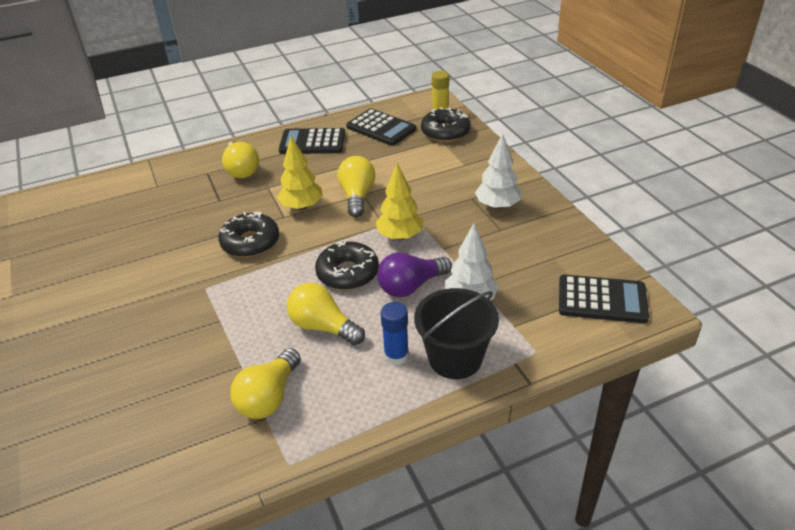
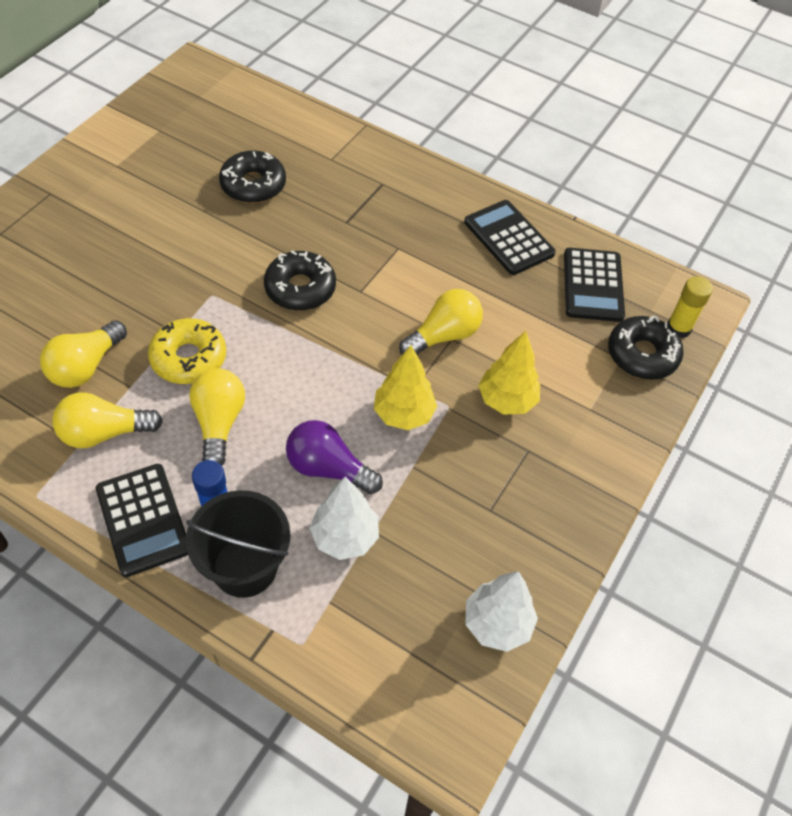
camera: 50 degrees right, 15 degrees up
yellow light bulb [222,141,259,178] -> yellow light bulb moved to [40,320,127,388]
yellow tree [277,136,323,211] -> yellow tree moved to [478,331,540,415]
black donut [315,241,379,290] -> black donut moved to [219,151,286,203]
white tree [475,133,521,210] -> white tree moved to [466,571,538,652]
black calculator [559,275,649,323] -> black calculator moved to [96,464,188,577]
none -> yellow donut [148,318,226,384]

